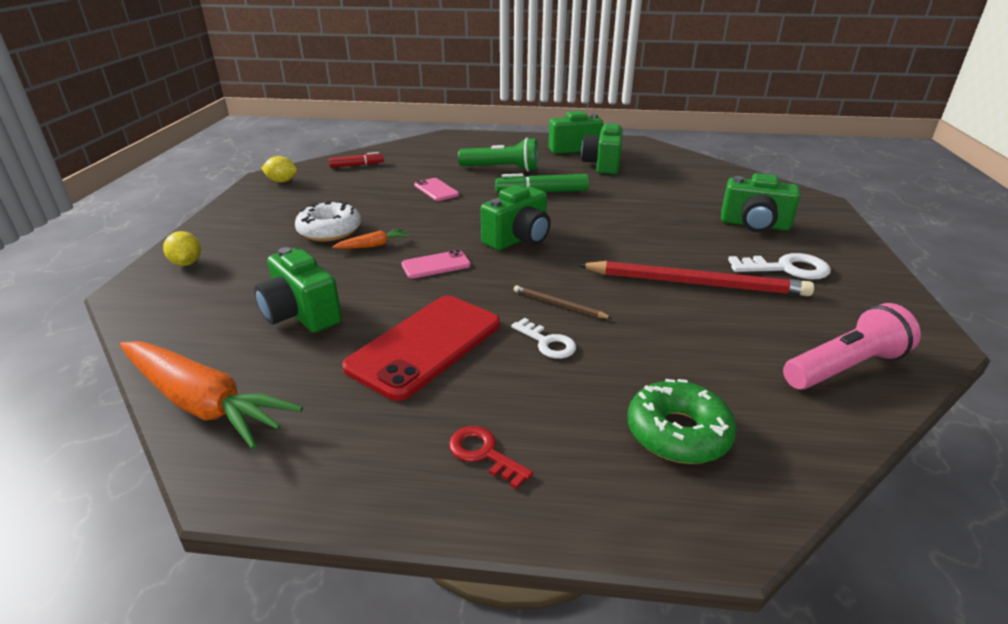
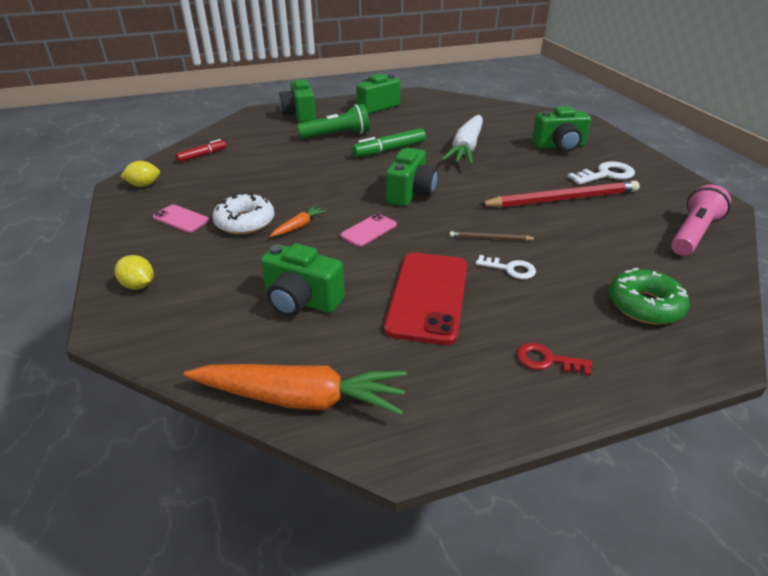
camera: 25 degrees left, 5 degrees up
pink phone [414,178,459,201] -> pink phone moved to [153,205,209,233]
green camera [581,123,623,174] -> green camera moved to [279,78,316,123]
none -> white carrot [441,115,483,165]

